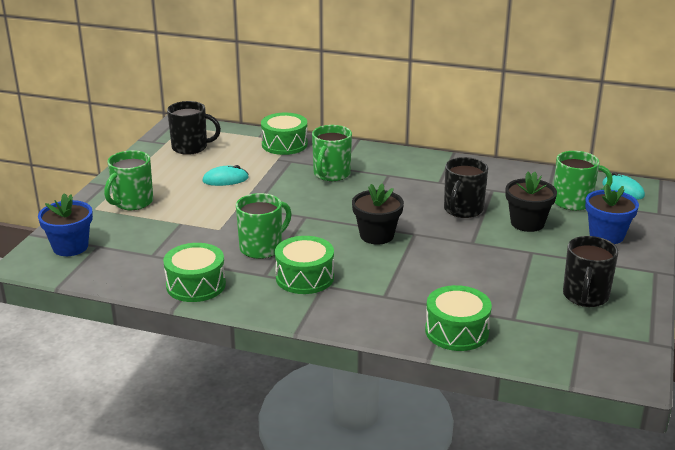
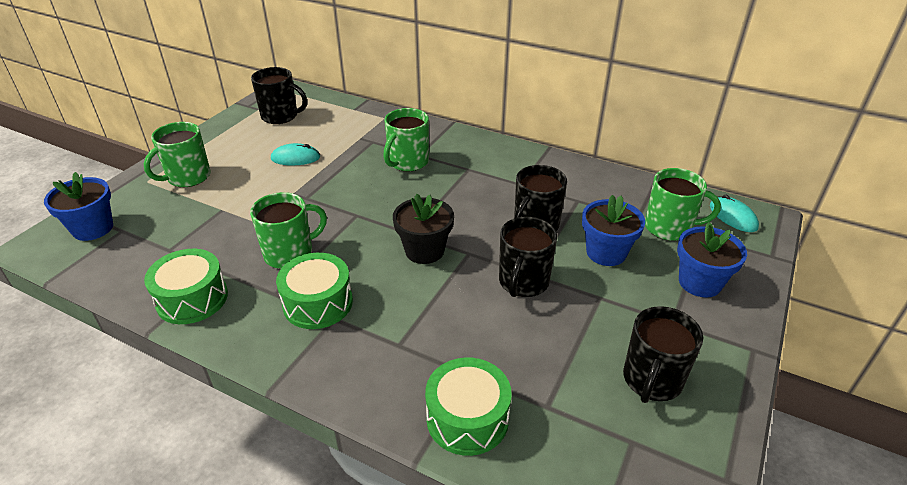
camera: 10 degrees right, 10 degrees up
green drum [261,113,308,155] -> none
black flower pot [506,172,557,232] -> blue flower pot [582,195,645,266]
none -> black mug [499,217,557,297]

